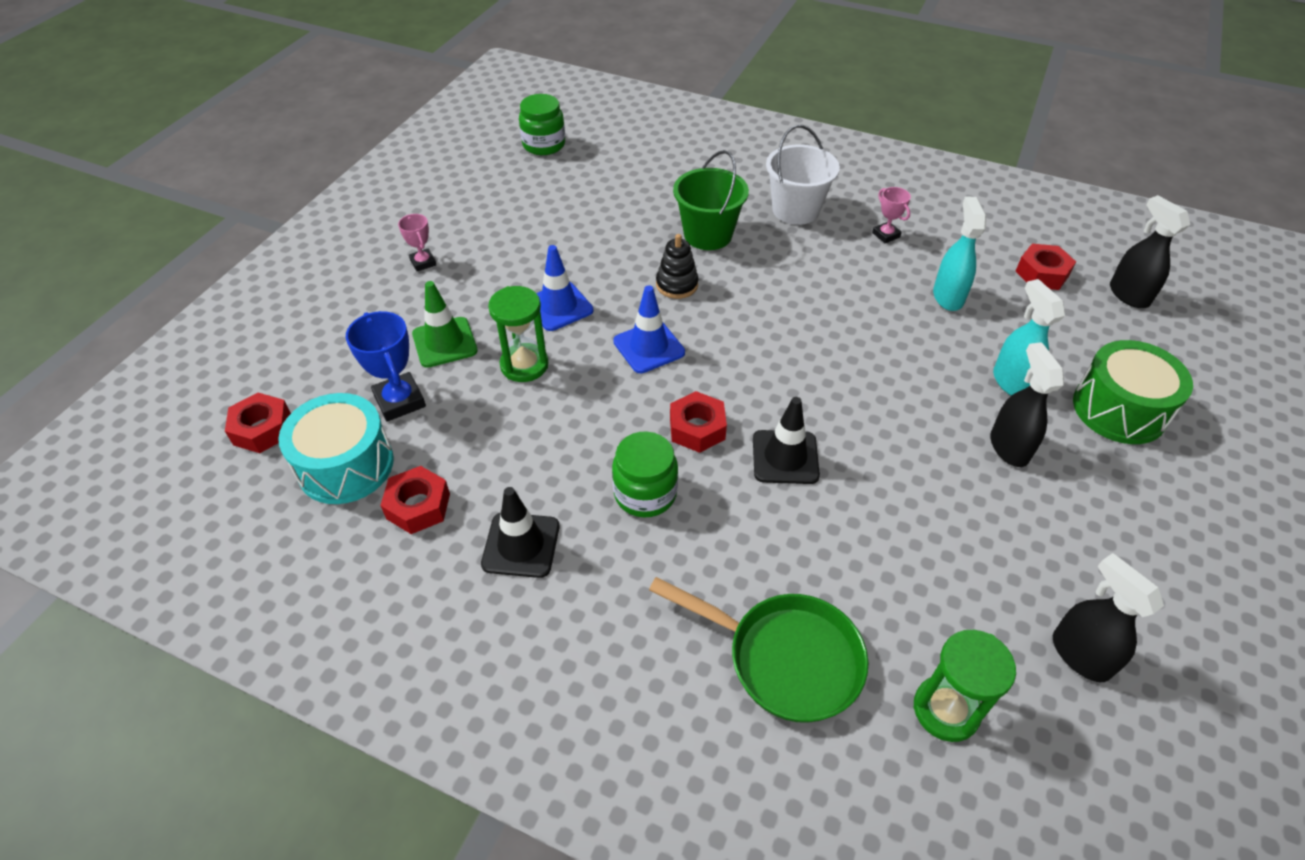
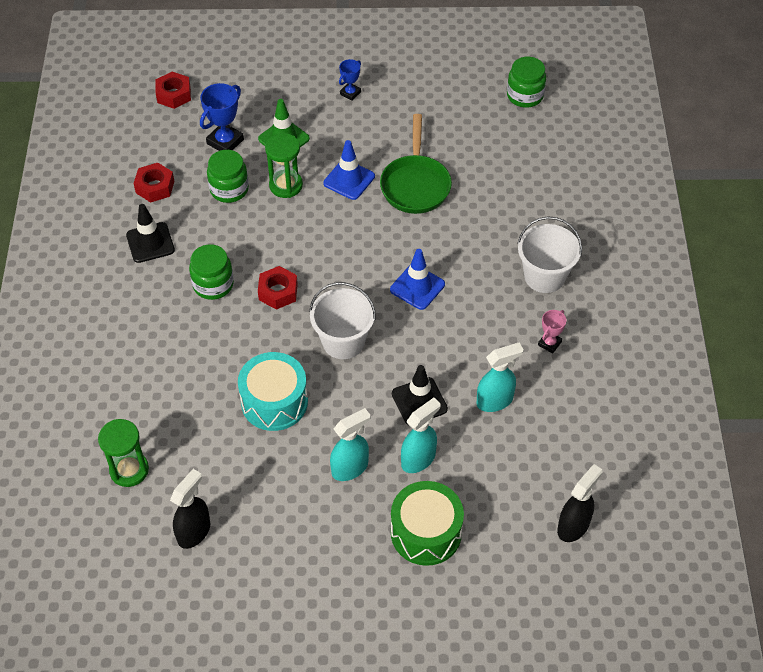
camera: 65 degrees right, 5 degrees up
turquoise drum [278,393,394,504] -> turquoise drum moved to [238,352,308,431]
pink trophy [398,214,436,271] -> blue trophy [339,59,361,101]
blue traffic cone [613,285,685,373] -> blue traffic cone moved to [390,249,445,310]
green pan [649,577,868,723] -> green pan moved to [380,114,452,214]
black stacking toy [656,234,698,299] -> none
green bucket [673,150,749,250] -> none
black traffic cone [753,397,820,484] -> black traffic cone moved to [392,365,448,425]
black spray bottle [990,342,1064,467] -> turquoise spray bottle [330,408,370,481]
red nut [1015,244,1076,290] -> none
none -> green jar [207,150,249,203]
none -> white bucket [309,282,376,359]

